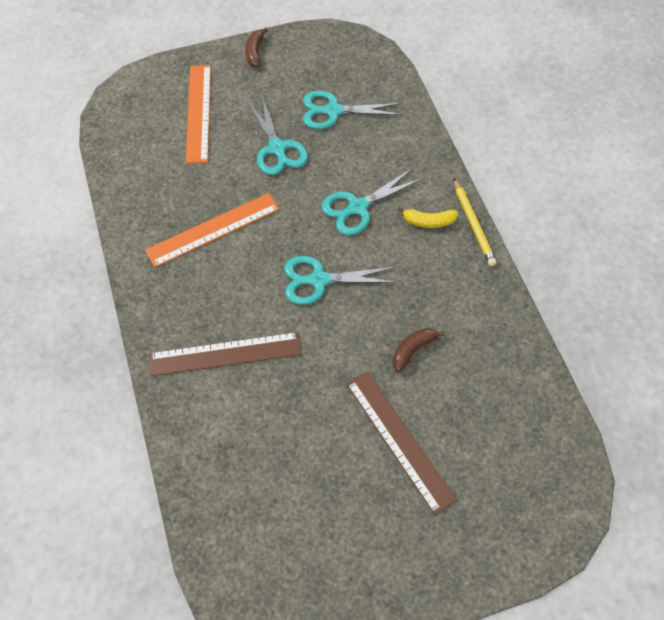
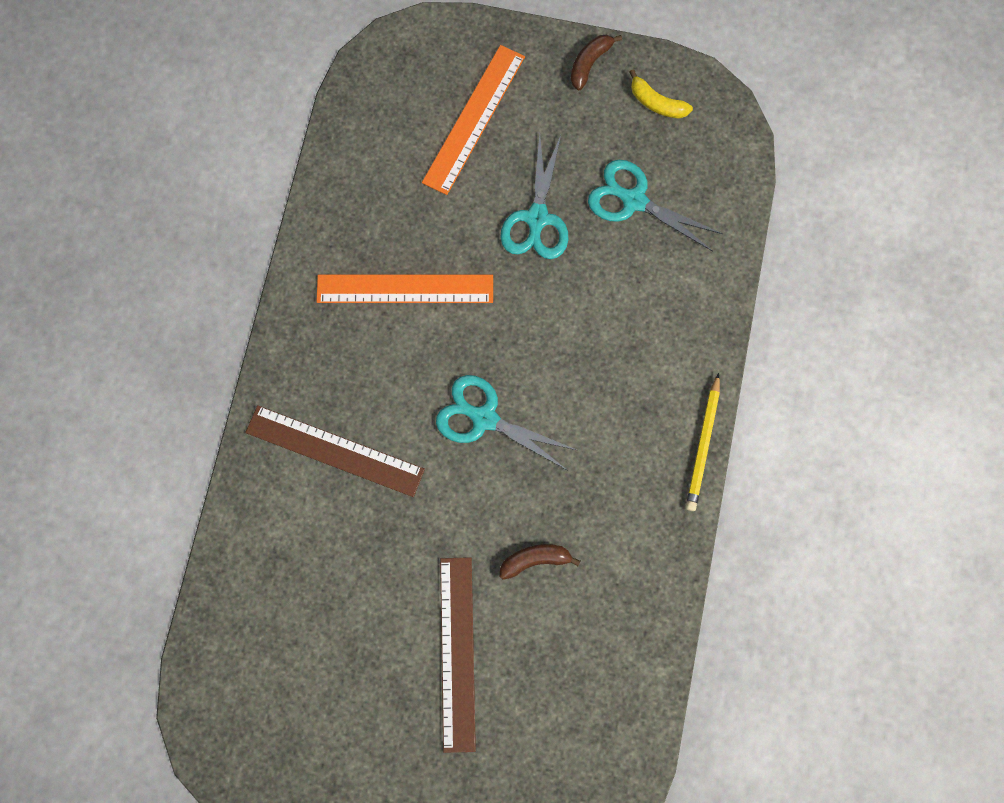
camera: 30 degrees right, 15 degrees up
turquoise scissors [321,169,422,235] -> none
yellow banana [398,207,458,228] -> yellow banana moved to [630,69,693,119]

